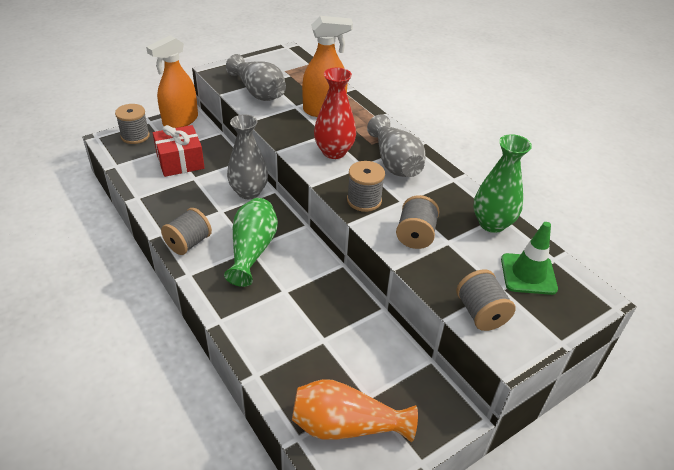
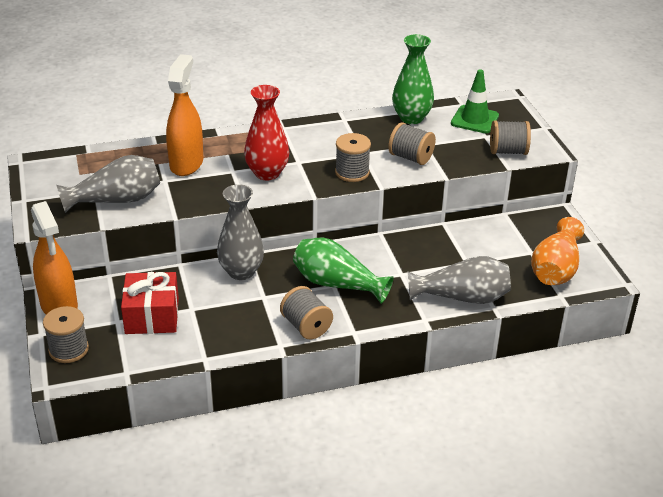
camera: 70 degrees left, 5 degrees down
grey vase [367,114,426,177] -> grey vase moved to [408,256,511,304]

